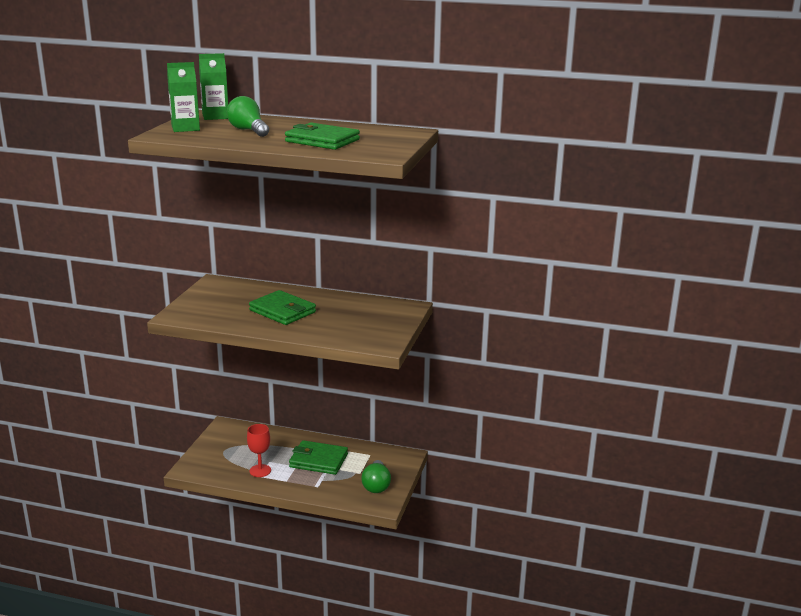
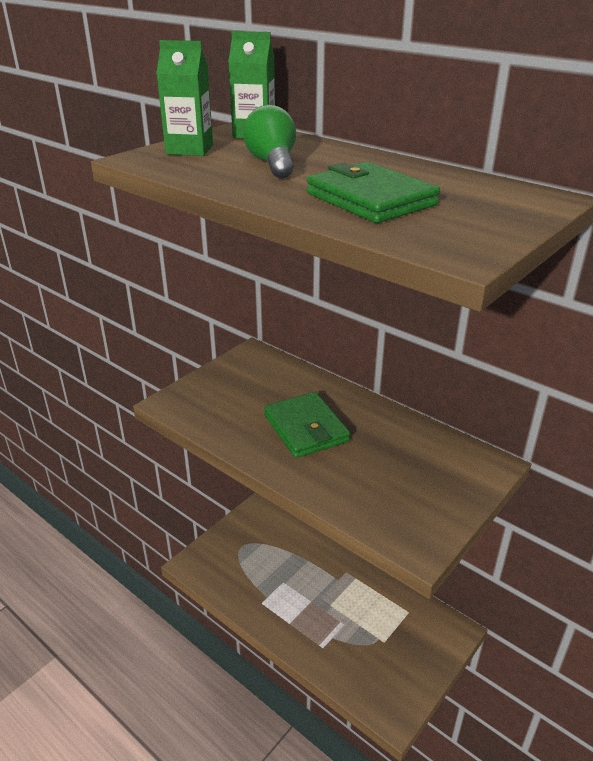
camera: 25 degrees right, 10 degrees up
red goblet [247,424,271,477] -> none
green wallet [289,440,348,475] -> none
green light bulb [361,460,391,493] -> none

